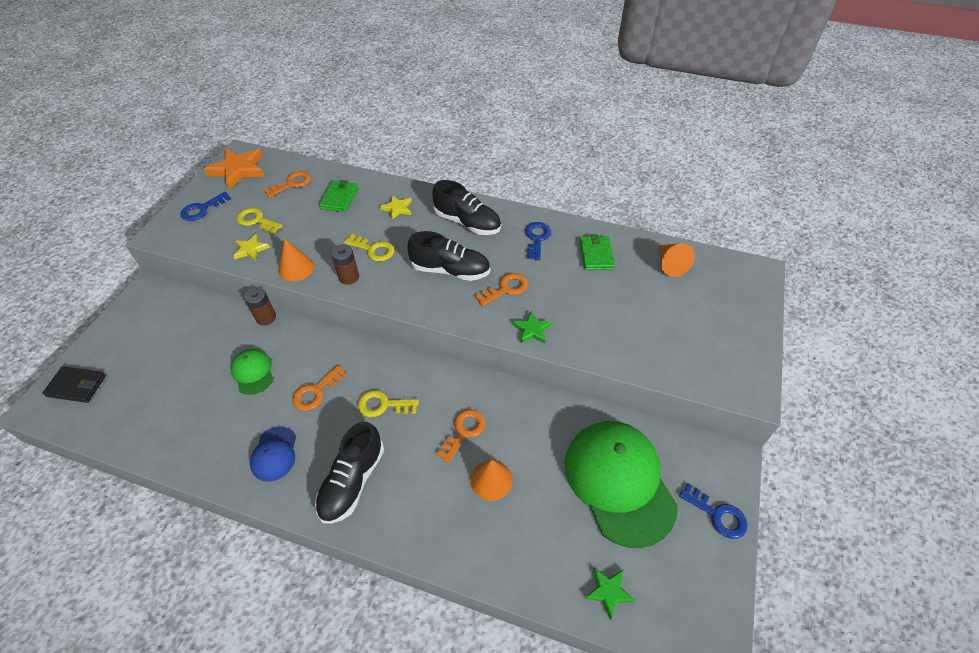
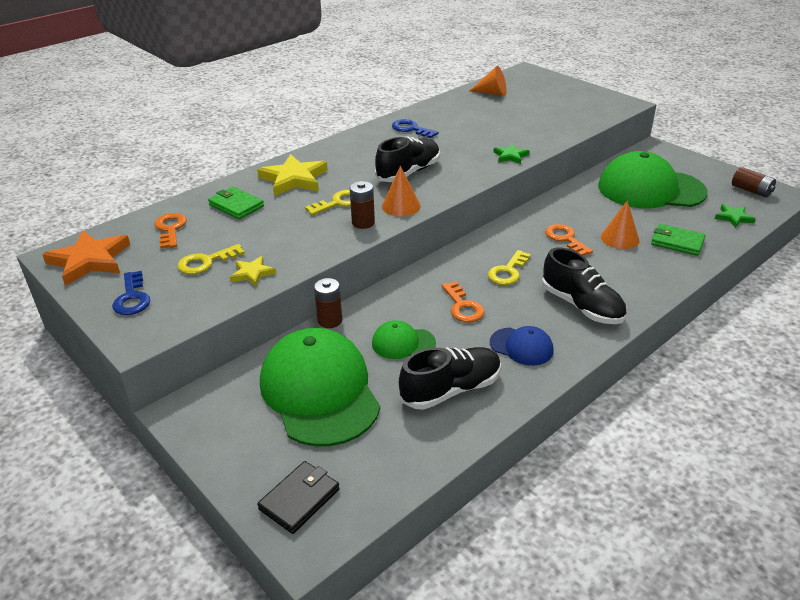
camera: 60 degrees left, 15 degrees down
orange cone [278,239,314,282] -> orange cone moved to [382,166,421,217]
yellow star [380,195,412,220] -> yellow star [257,154,328,196], size x1.87
black shoe [432,180,501,235] -> black shoe moved to [399,347,501,410]
orange key [475,273,528,306] -> none
green wallet [579,234,615,270] -> green wallet moved to [651,224,706,256]
blue key [679,483,747,539] -> none
none -> green cap [260,328,380,447]
none -> brown battery [732,167,776,198]

